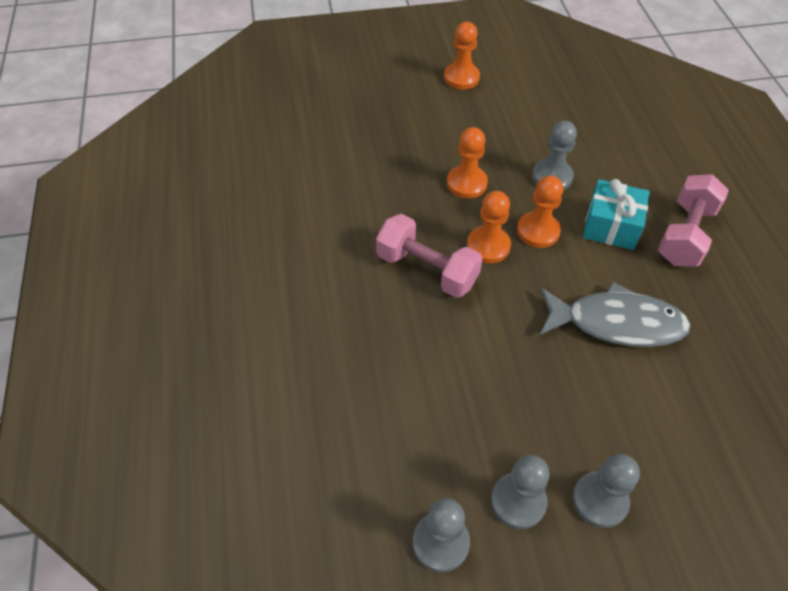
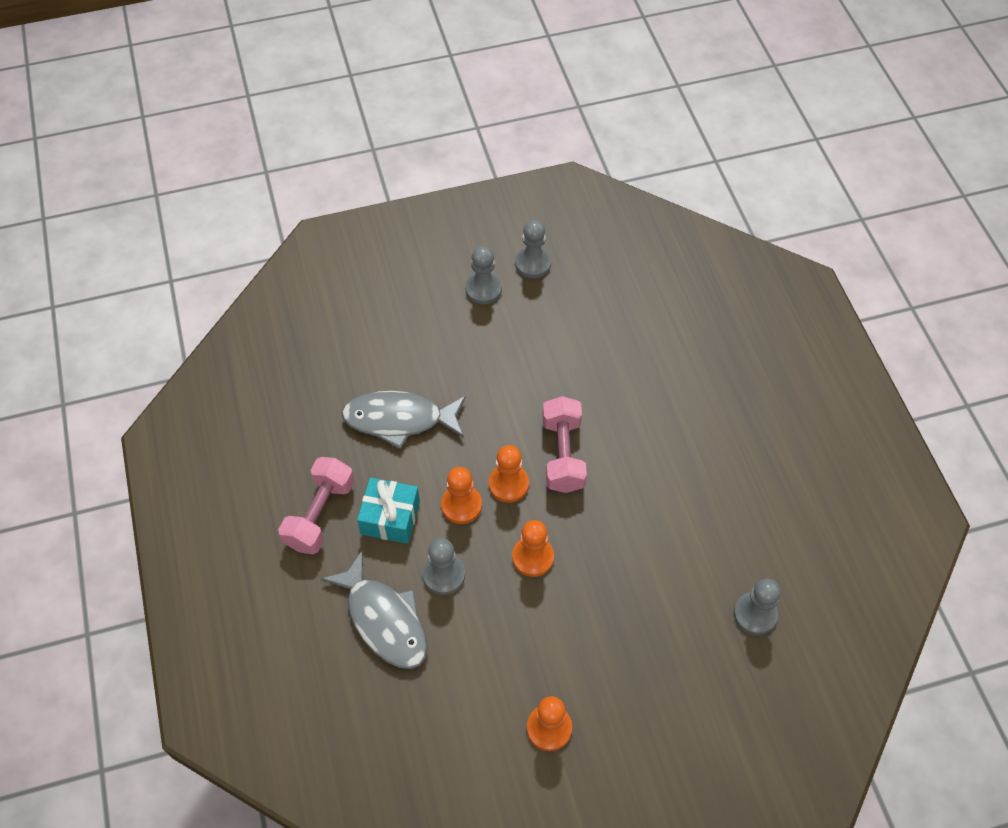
camera: 175 degrees right, 5 degrees up
pink dumbbell [376,214,483,298] -> pink dumbbell turned 60 degrees clockwise [543,396,587,493]
grey pawn [573,454,640,528] -> grey pawn moved to [734,579,781,635]
none -> grey fish [321,551,428,669]

